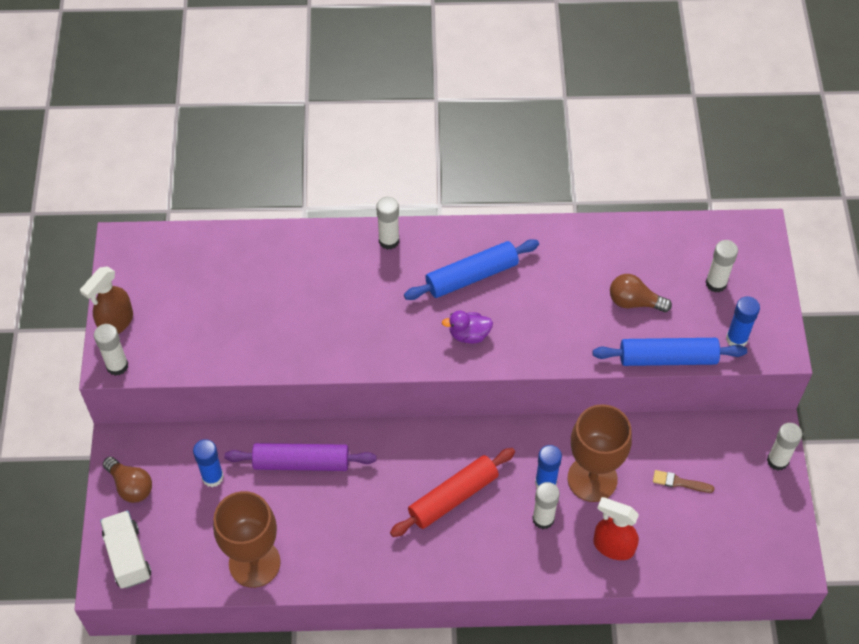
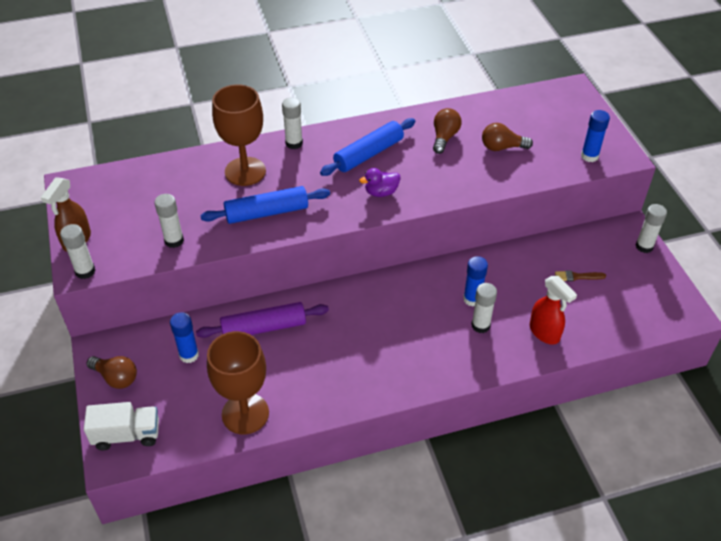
camera: 15 degrees left, 10 degrees down
white truck [100,510,151,589] -> white truck turned 120 degrees clockwise [84,402,159,450]
red rolling pin [390,448,515,537] -> none
brown goblet [568,404,632,502] -> brown goblet moved to [212,84,266,186]
blue rolling pin [593,338,747,366] -> blue rolling pin moved to [200,186,330,224]
red spray bottle [593,497,639,560] -> red spray bottle turned 135 degrees counterclockwise [530,276,577,345]
white glue stick [706,240,738,292] -> white glue stick moved to [154,194,184,248]
none -> brown light bulb [433,108,462,154]

